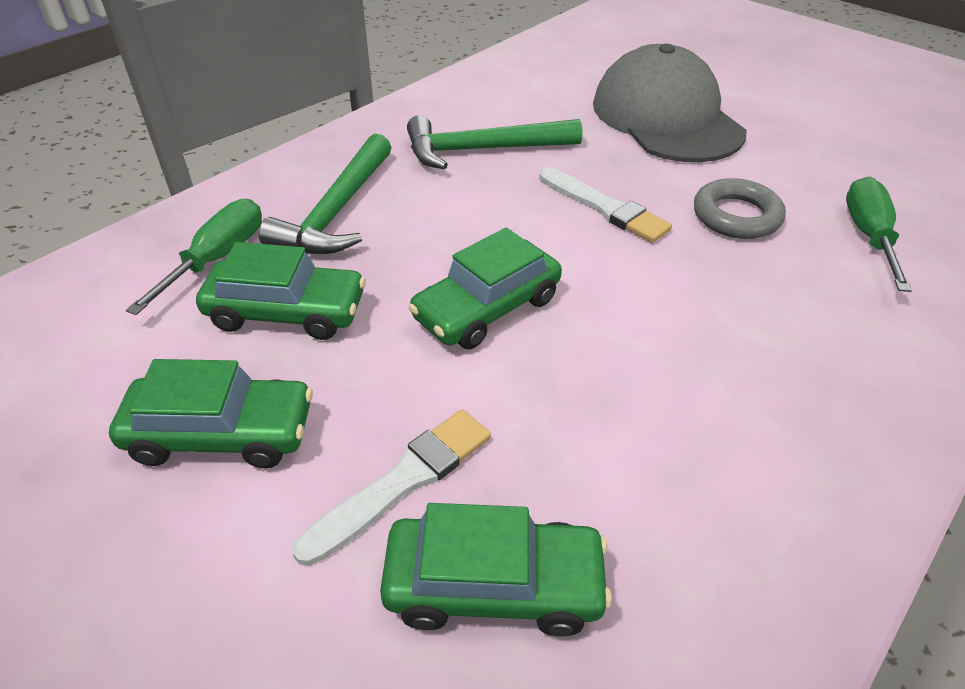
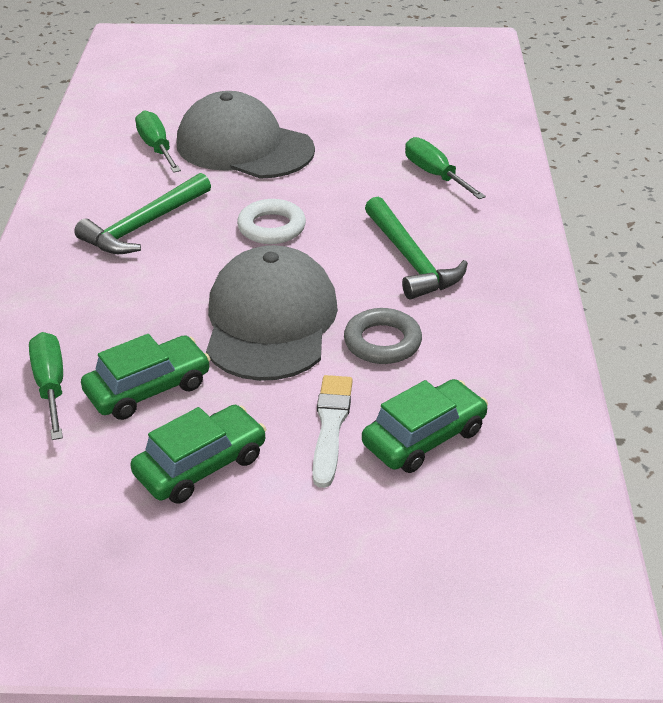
camera: 40 degrees left, 5 degrees down
green hammer [259,134,392,254] -> green hammer moved to [365,197,468,299]
green car [408,228,562,349] -> grey cap [206,245,338,381]
white brush [539,167,672,243] -> white ring [237,199,306,244]
grey ring [694,178,786,239] -> grey ring moved to [344,308,422,364]
none -> green screwdriver [135,110,181,173]

